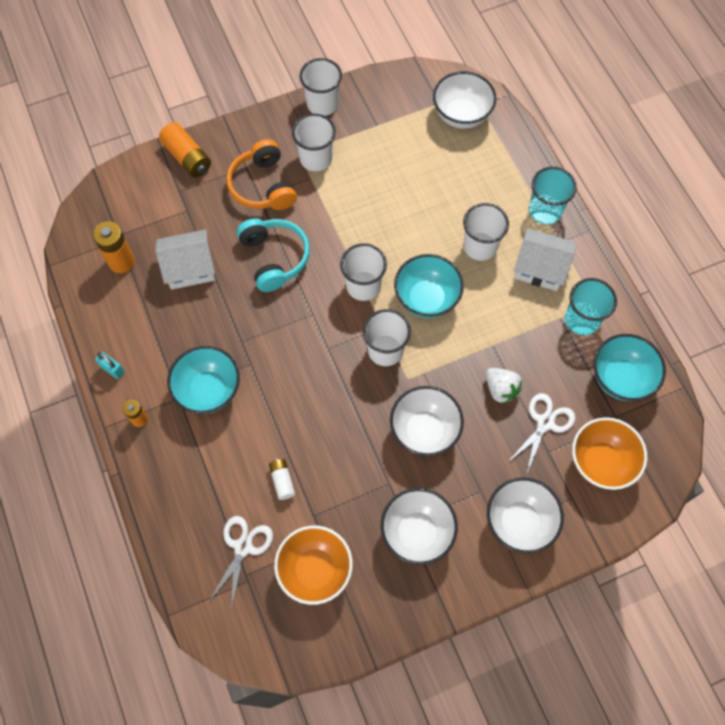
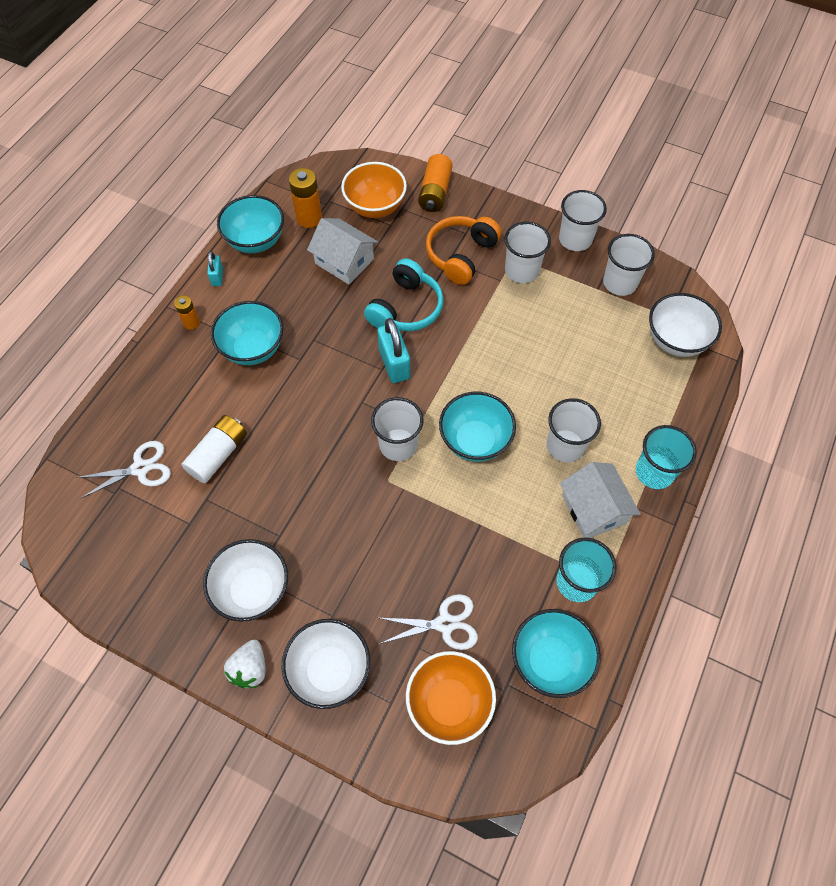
camera: 50 degrees right, 5 degrees down
white battery [269,459,295,500] -> white battery [181,415,247,483], size x1.70
orange bowl [274,526,353,605] -> orange bowl moved to [341,162,407,218]
white cup [340,243,387,301] -> white cup moved to [603,234,655,296]
white bowl [390,386,464,456] -> none
white strawberry [486,368,522,404] -> white strawberry moved to [224,639,266,688]
none -> turquoise bowl [217,195,284,253]
none -> turquoise padlock [377,318,410,383]

